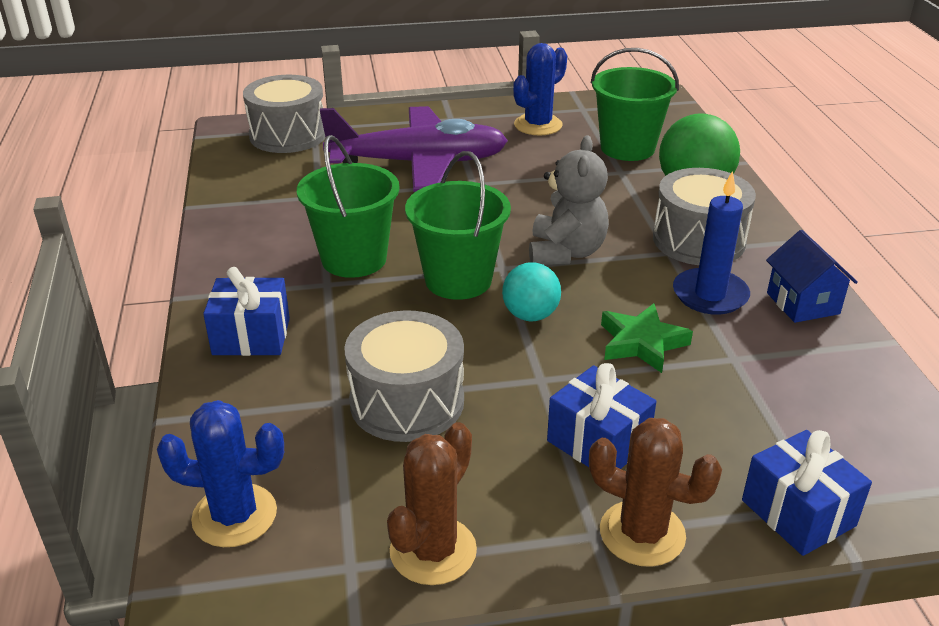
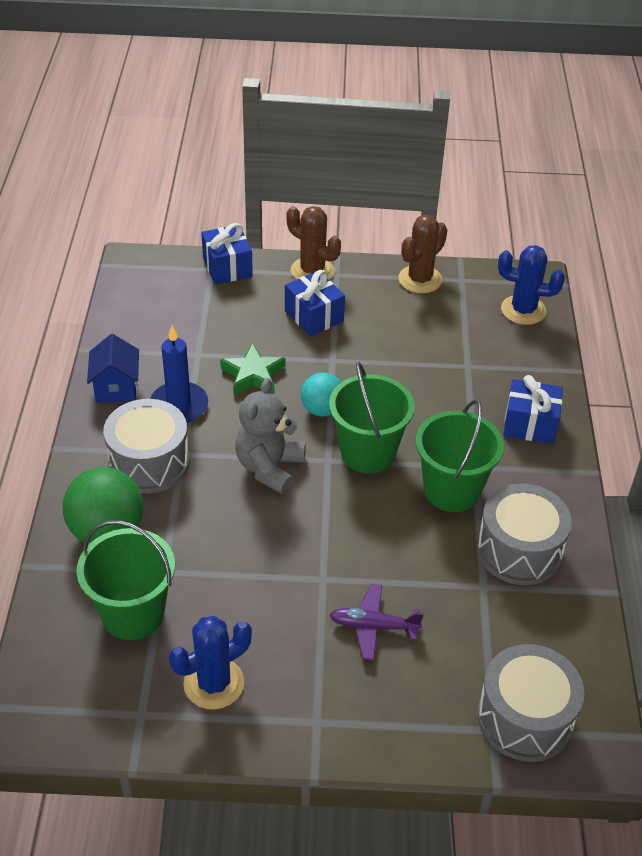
camera: 170 degrees left, 10 degrees up
purple plane [320,106,508,192] -> purple plane [330,584,424,660], size x0.45
grey drum [344,310,464,442] -> grey drum moved to [477,483,572,585]

